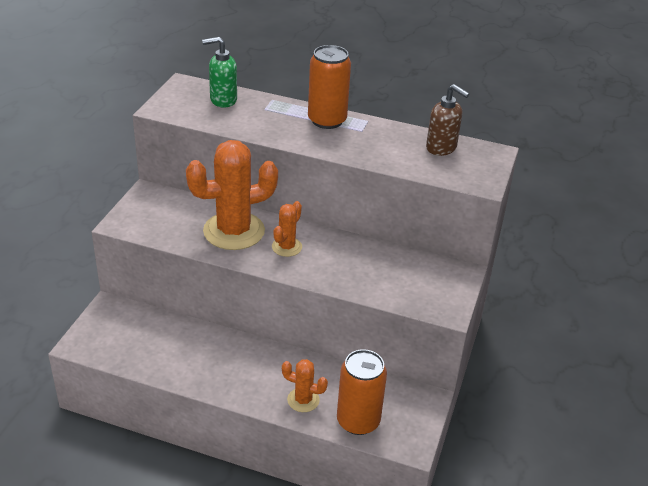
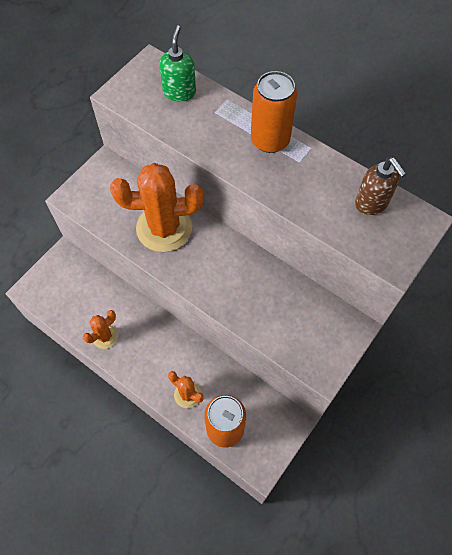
camera: 20 degrees right, 25 degrees up
green soap dispenser [202,37,237,108] -> green soap dispenser turned 90 degrees clockwise [159,25,196,102]
orange cactus [272,201,302,257] -> orange cactus moved to [83,310,118,349]

